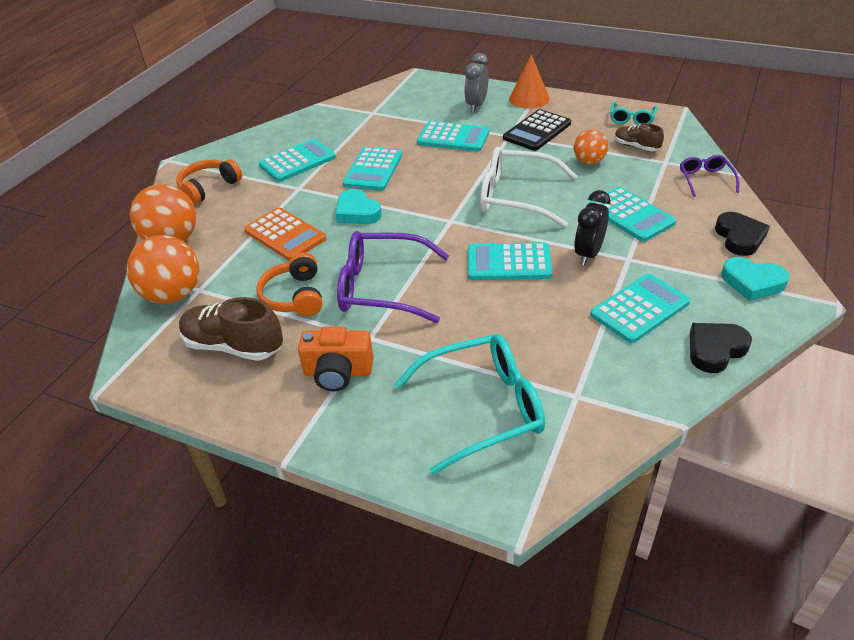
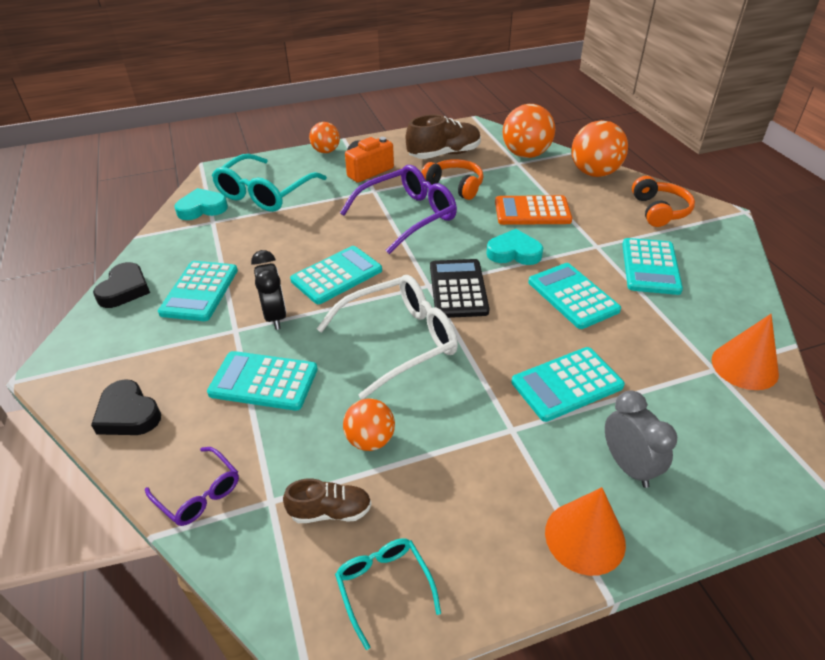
camera: 135 degrees right, 0 degrees up
black calculator [503,109,571,151] -> black calculator moved to [430,259,490,318]
turquoise heart [721,257,790,301] -> turquoise heart moved to [174,188,228,220]
none -> orange ball [309,122,340,153]
none -> orange cone [712,314,779,390]

